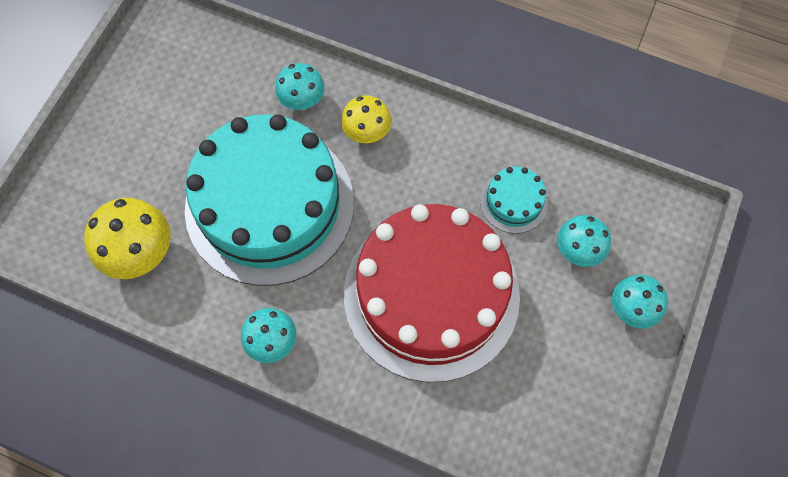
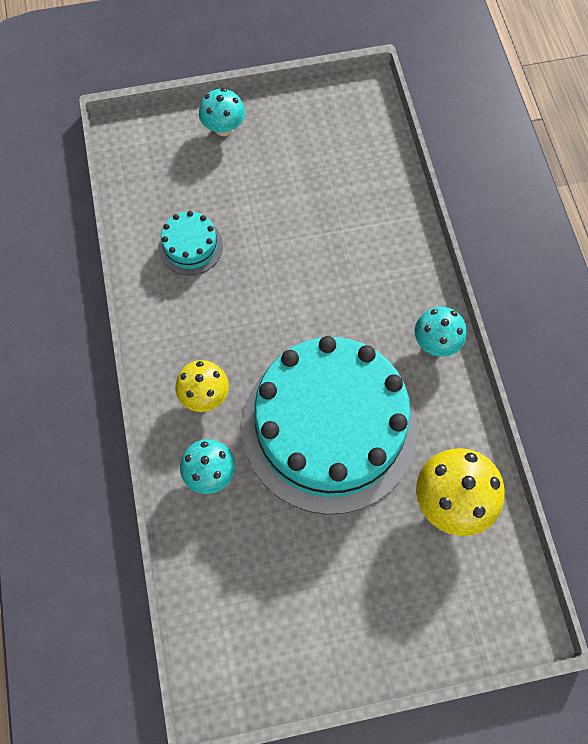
camera: 125 degrees left, 0 degrees up
red cake [344,204,520,382] -> none
turquoise mushroom [557,215,611,267] -> none

